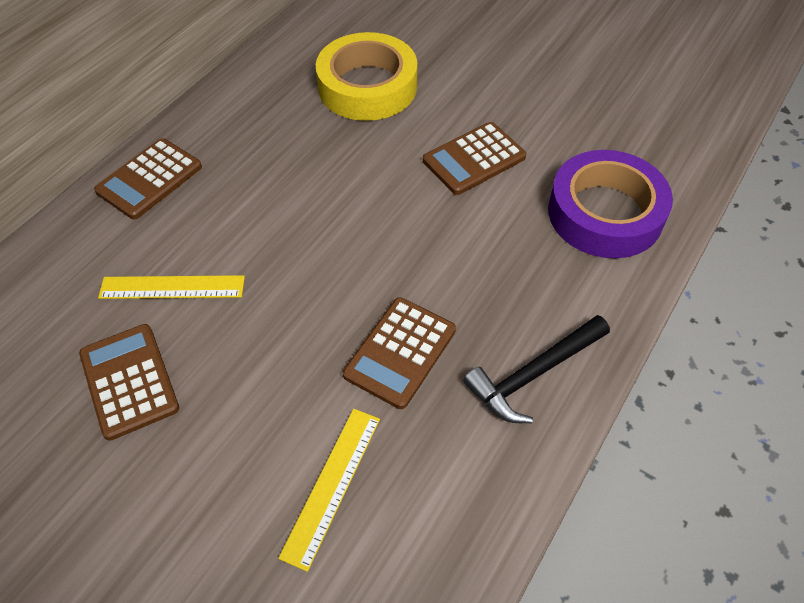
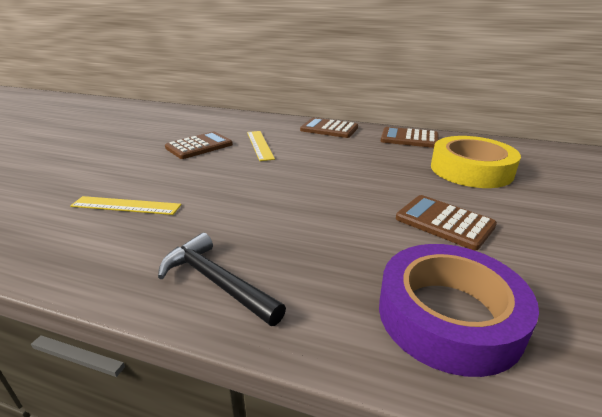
camera: 75 degrees right, 25 degrees down
brown calculator [343,297,456,409] -> brown calculator moved to [381,127,439,148]

